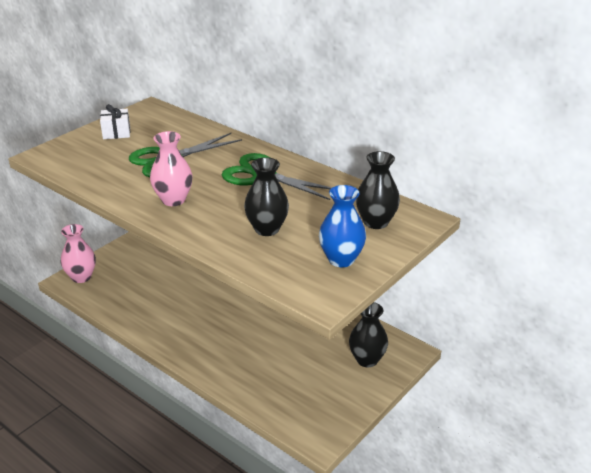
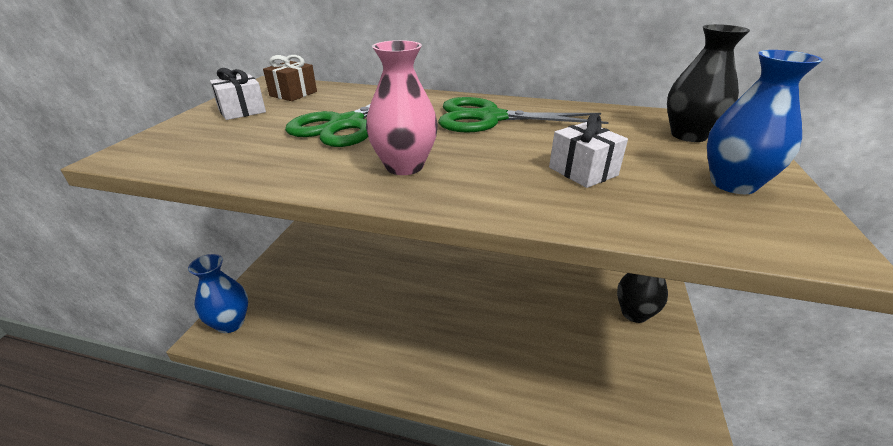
camera: 25 degrees left, 0 degrees up
pink vase [61,224,96,283] -> blue vase [188,254,248,333]
black vase [244,157,289,236] -> white gift [549,114,628,188]
none -> brown gift [263,55,317,101]

